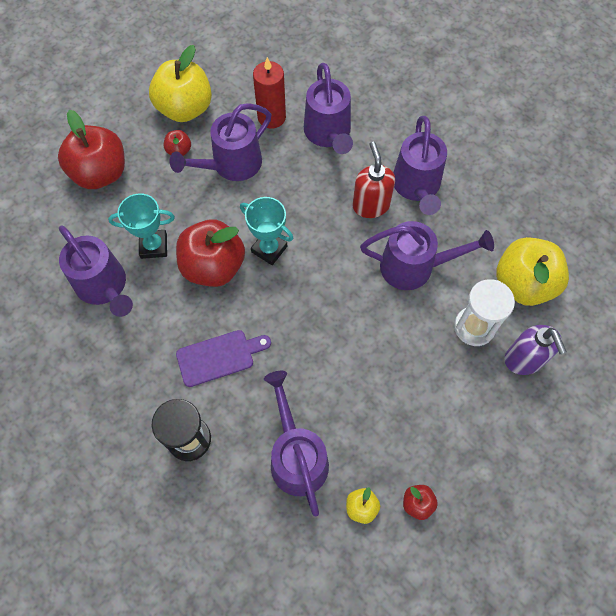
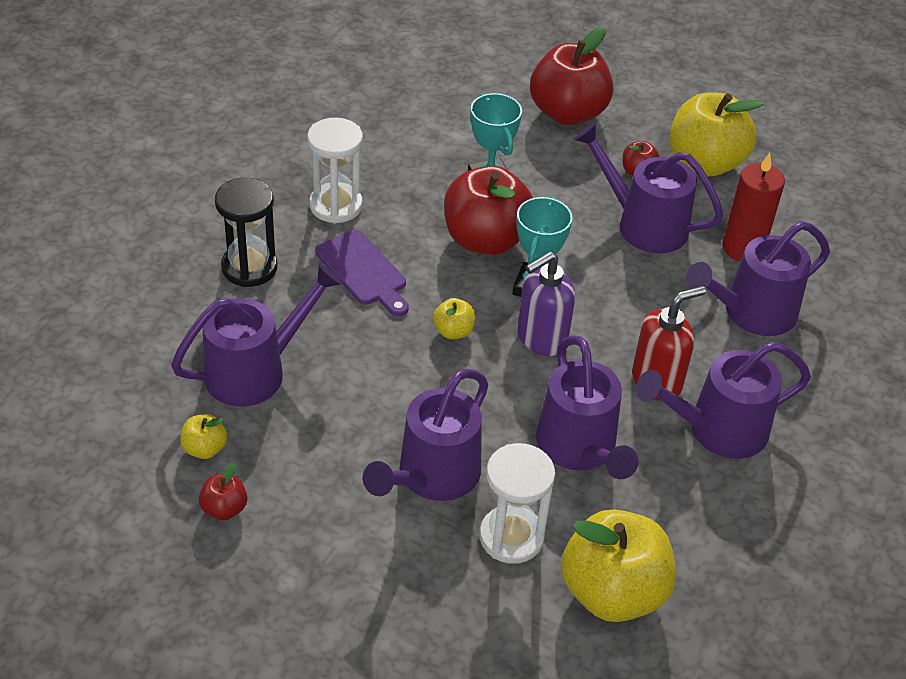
camera: 70 degrees right, 20 degrees down
purple watering can [59,226,133,317] -> purple watering can moved to [363,369,488,501]
purple soap dispenser [505,325,567,375] -> purple soap dispenser moved to [518,251,575,356]
none -> white hourglass [307,118,363,224]
none -> yellow apple [433,298,475,339]

